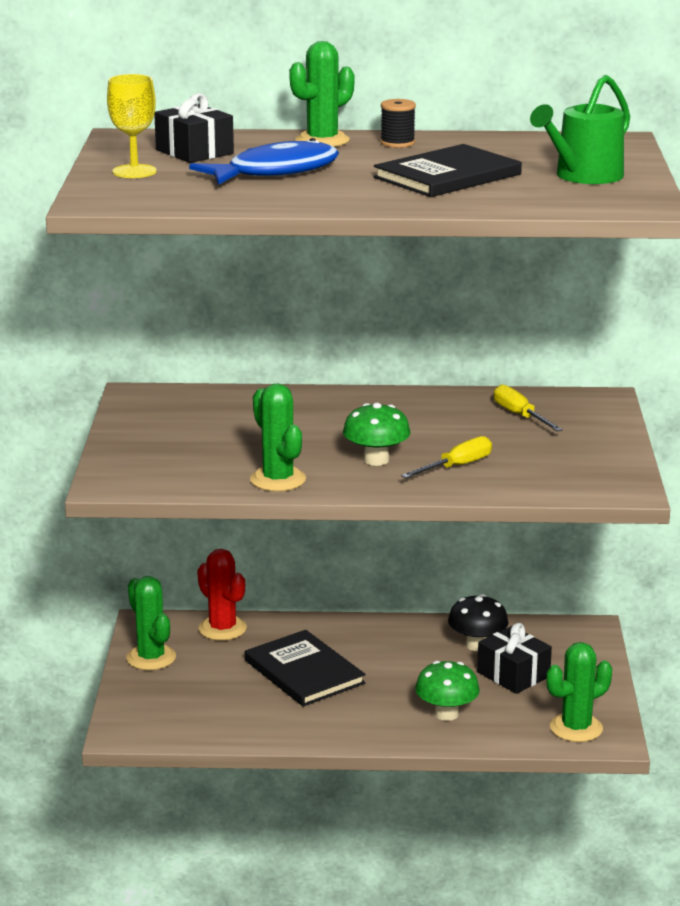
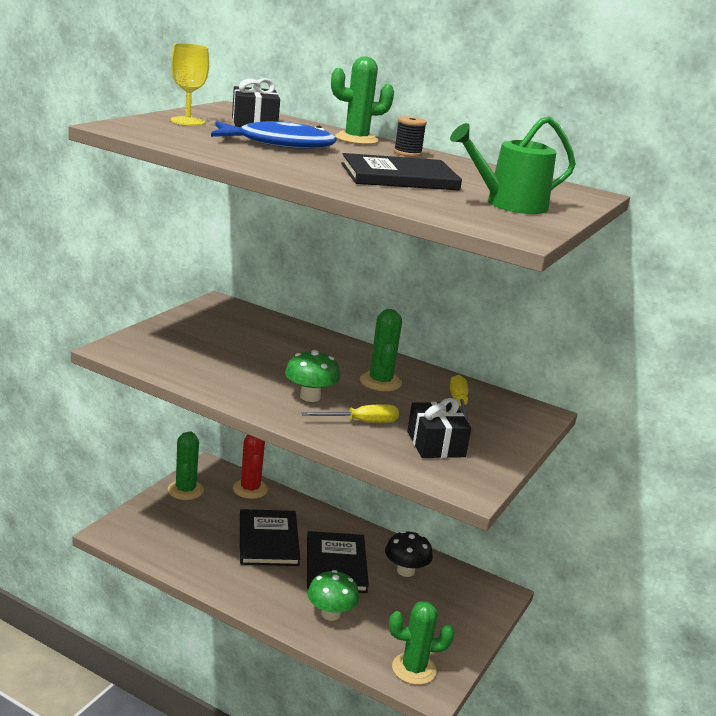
camera: 25 degrees right, 0 degrees up
green cactus [250,384,306,491] -> green cactus moved to [360,309,402,391]
black gift [477,623,552,694] -> black gift moved to [407,398,471,458]
none -> black book [307,531,369,593]

